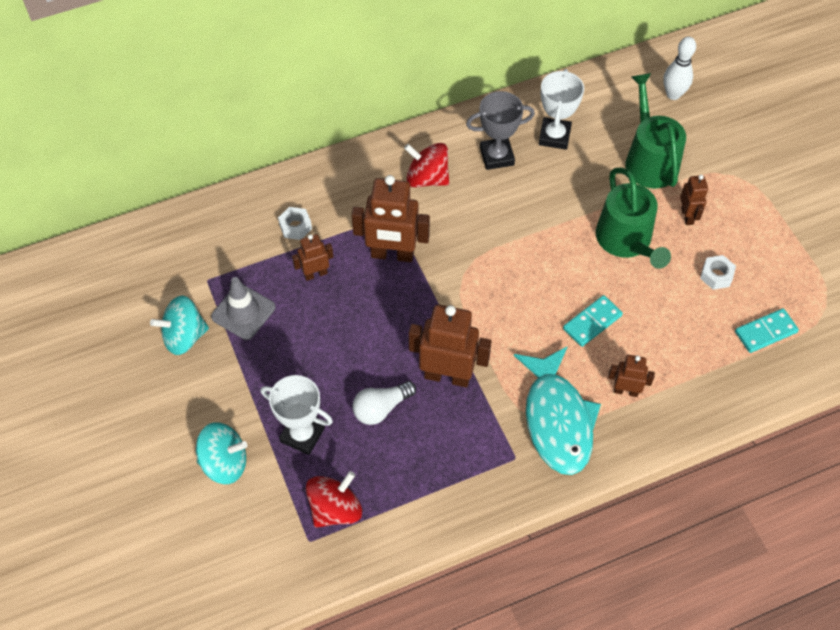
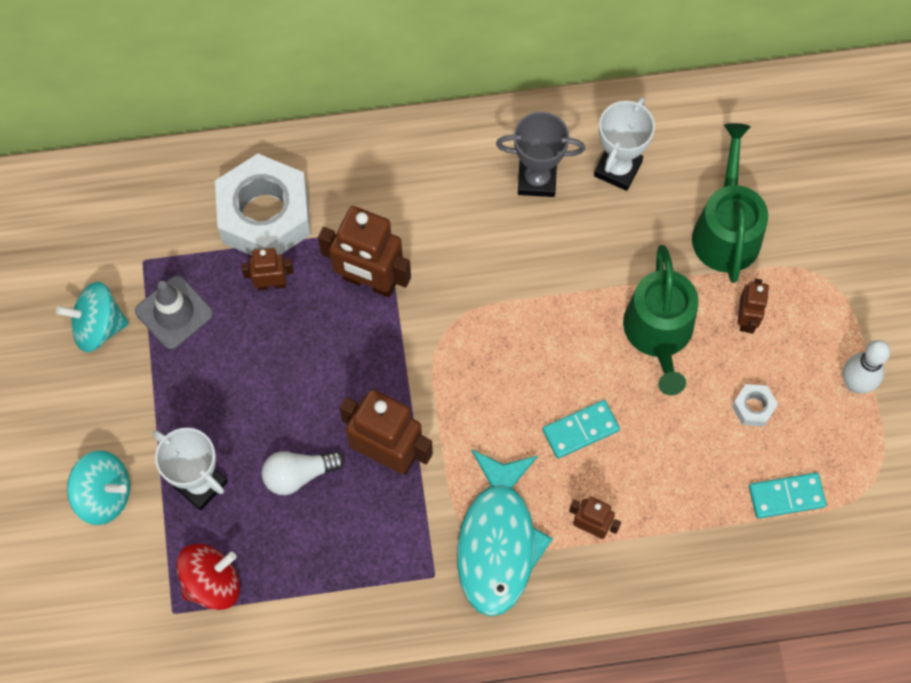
camera: 15 degrees right, 10 degrees up
white nut [278,207,312,240] -> white nut [215,154,311,255], size x2.43
red spinning top [404,143,449,188] -> none
white bowling pin [663,37,696,100] -> white bowling pin moved to [843,340,891,393]

